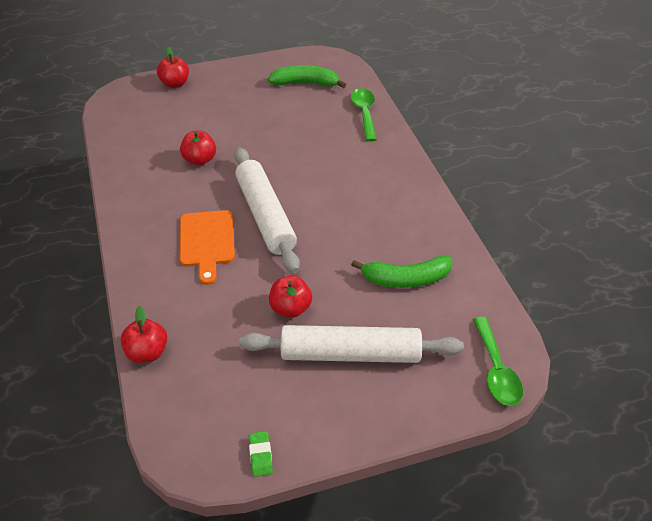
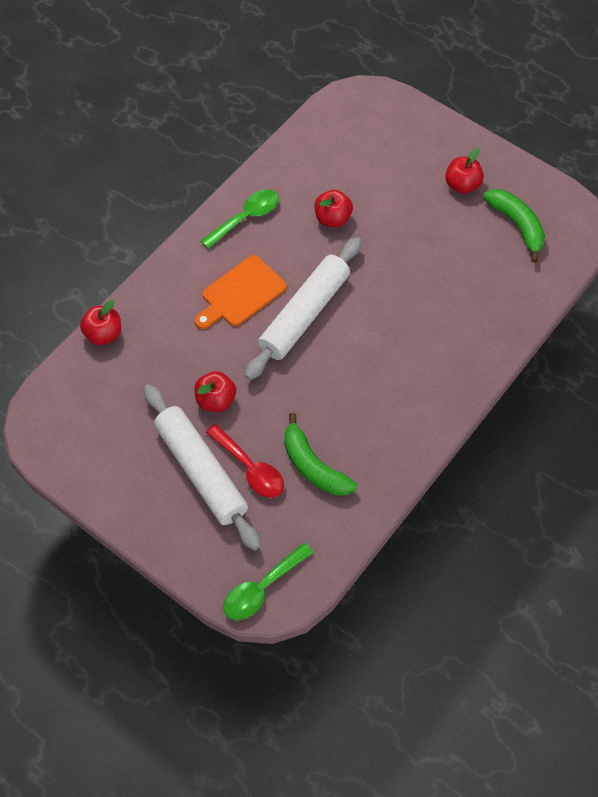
camera: 55 degrees right, 15 degrees up
red apple [157,47,189,88] -> red apple moved to [445,148,484,194]
green eraser [249,431,273,477] -> none
green spoon [351,88,377,142] -> green spoon moved to [201,189,279,249]
none -> red spoon [206,424,284,498]

